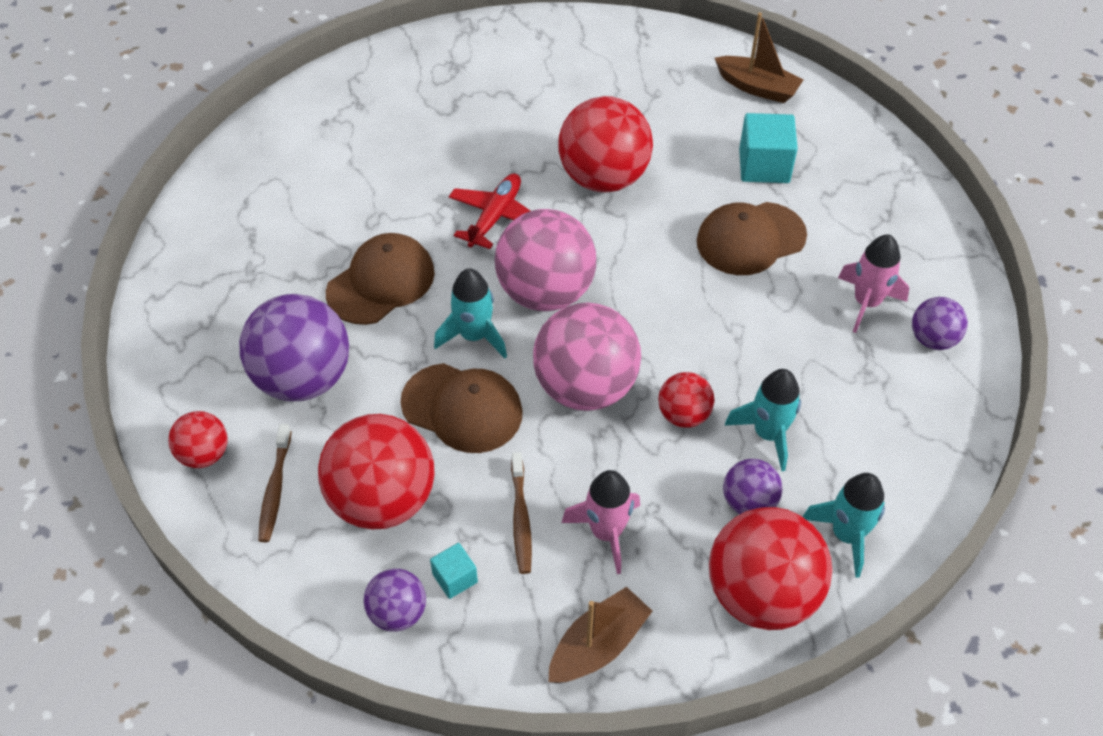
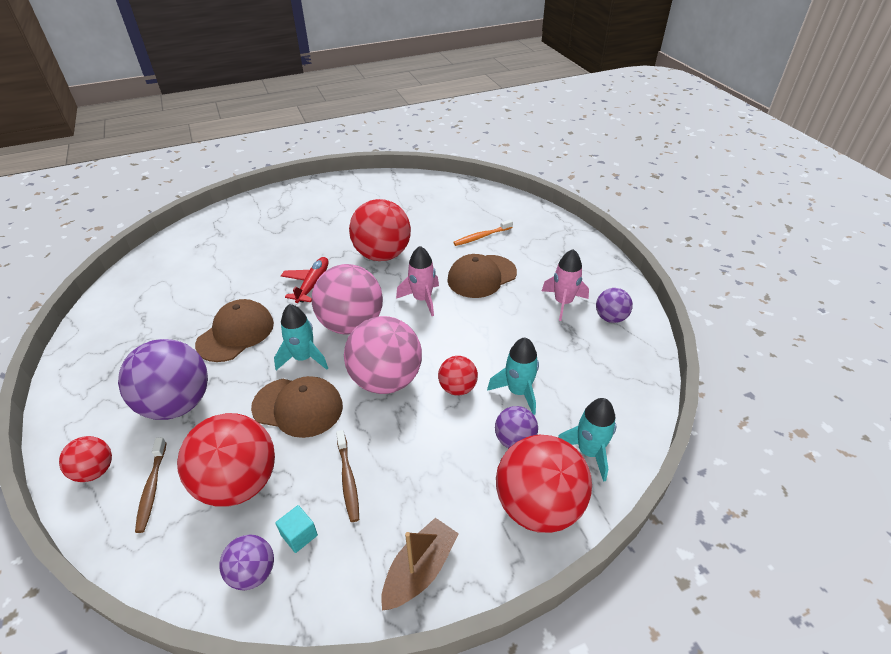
camera: 10 degrees left, 10 degrees down
pink rocket [561,470,640,574] -> pink rocket moved to [396,246,439,316]
brown boat [715,13,803,103] -> none
turquoise cube [739,113,798,183] -> orange toothbrush [453,219,513,246]

